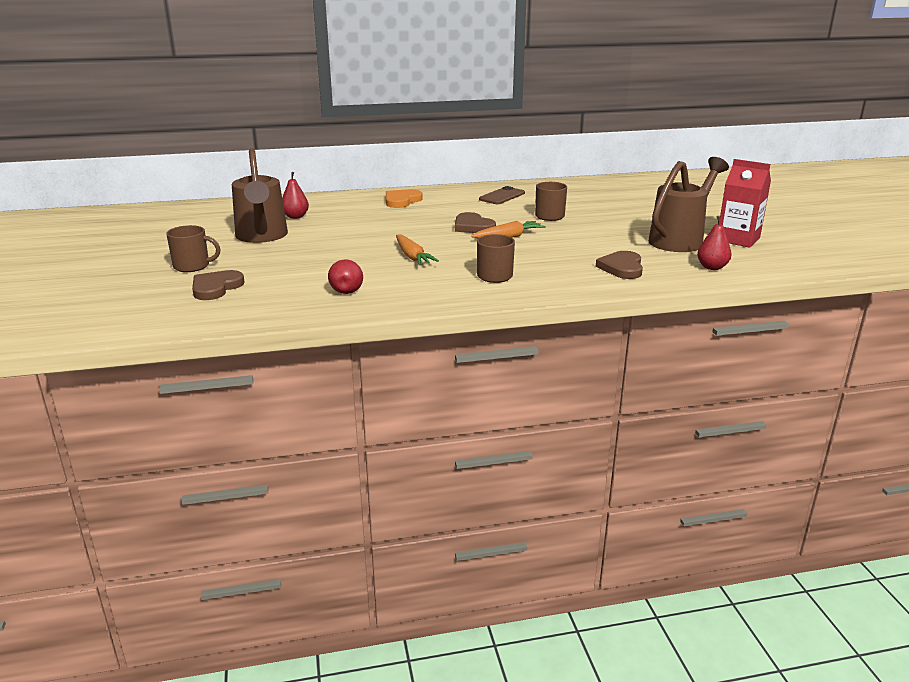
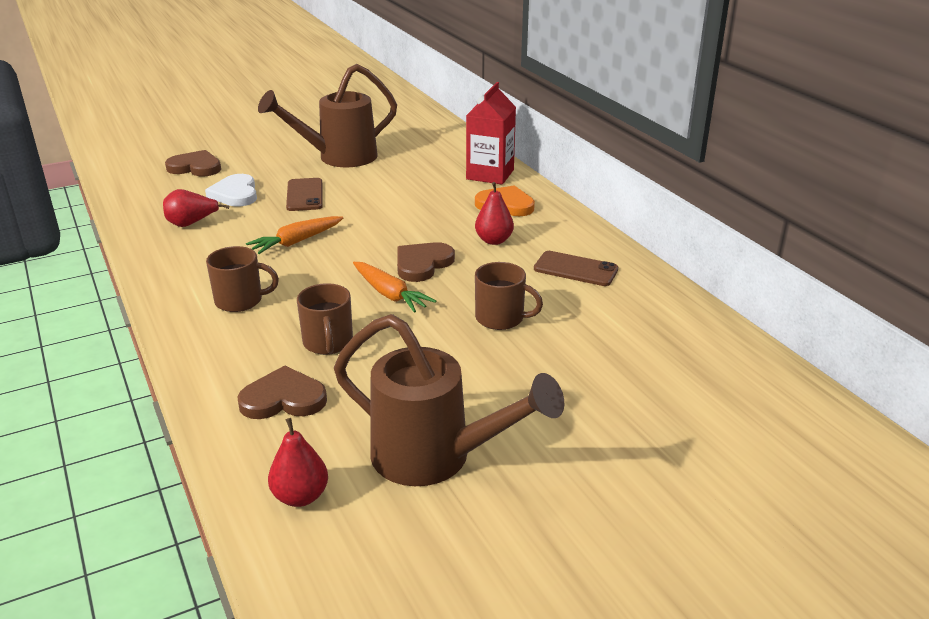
camera: 75 degrees right, 5 degrees up
brown mug [166,225,221,272] -> brown mug moved to [297,283,353,355]
red pear [282,172,309,219] -> red pear moved to [475,182,514,245]
red carton [720,159,771,248] -> red carton moved to [466,82,516,185]
none -> white heart [205,174,257,207]
none -> brown phone [286,178,323,211]

